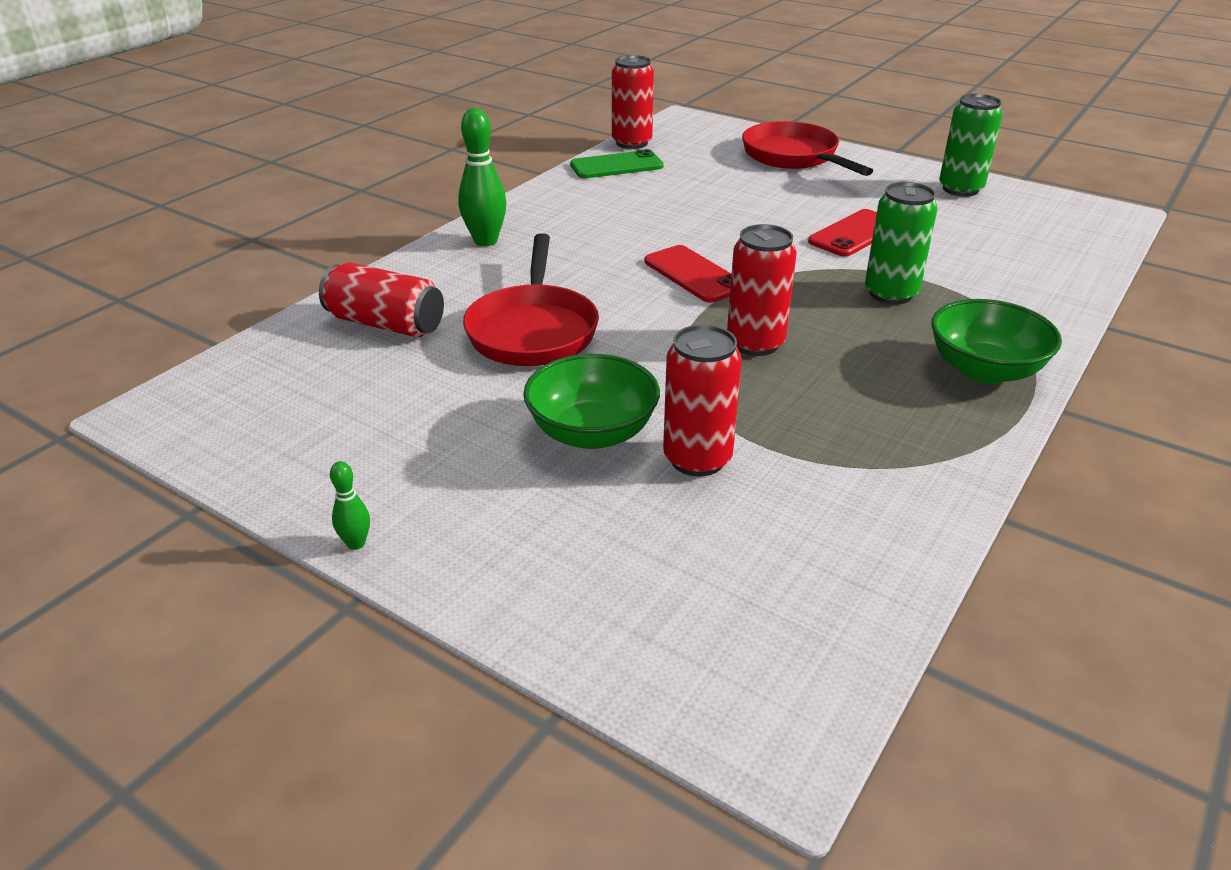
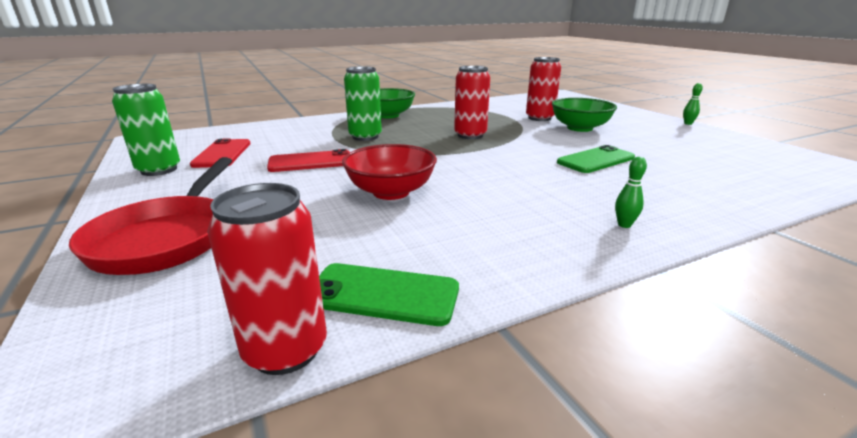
camera: 150 degrees left, 10 degrees down
red can [319,263,444,337] -> none
green bowling pin [458,108,506,246] -> green bowling pin [615,157,647,228], size x0.49
red pan [463,233,599,366] -> green phone [557,145,635,173]
red phone [645,245,731,302] -> red phone moved to [190,139,251,168]
none -> red bowl [342,144,437,200]

